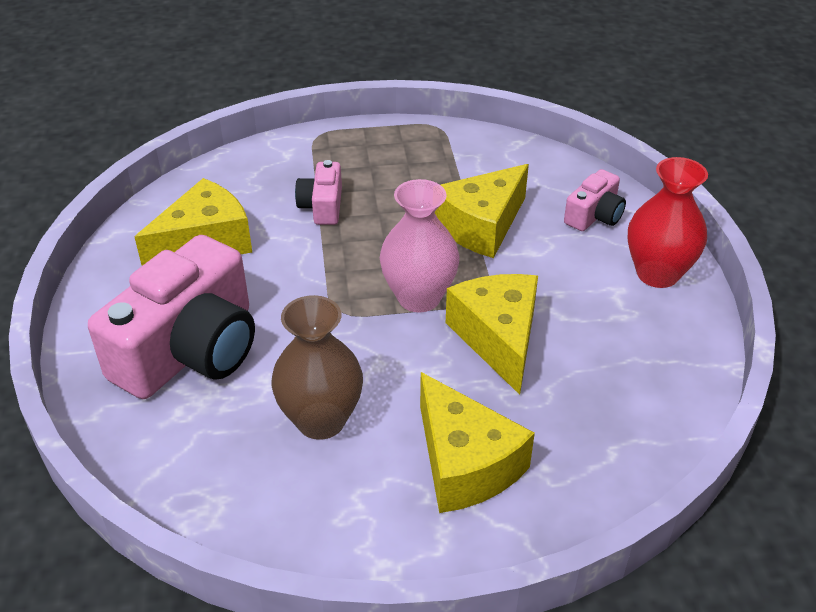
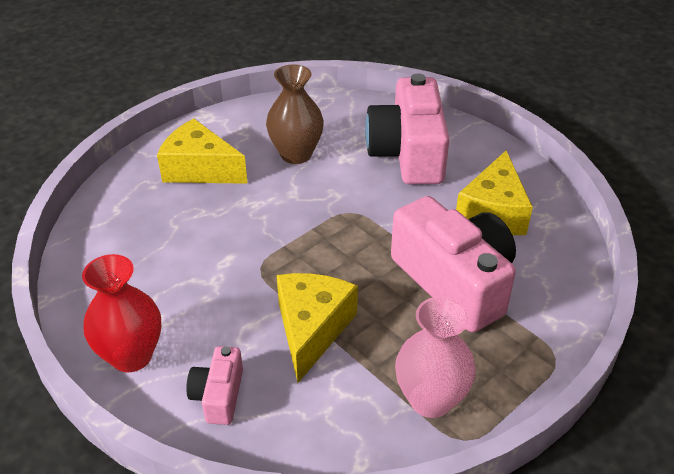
camera: 145 degrees right, 0 degrees up
pink camera [295,160,342,225] -> pink camera [391,196,516,332], size x2.10
pink vase [380,179,460,313] -> pink vase moved to [395,297,476,418]
yellow cheese [446,274,538,395] -> none

